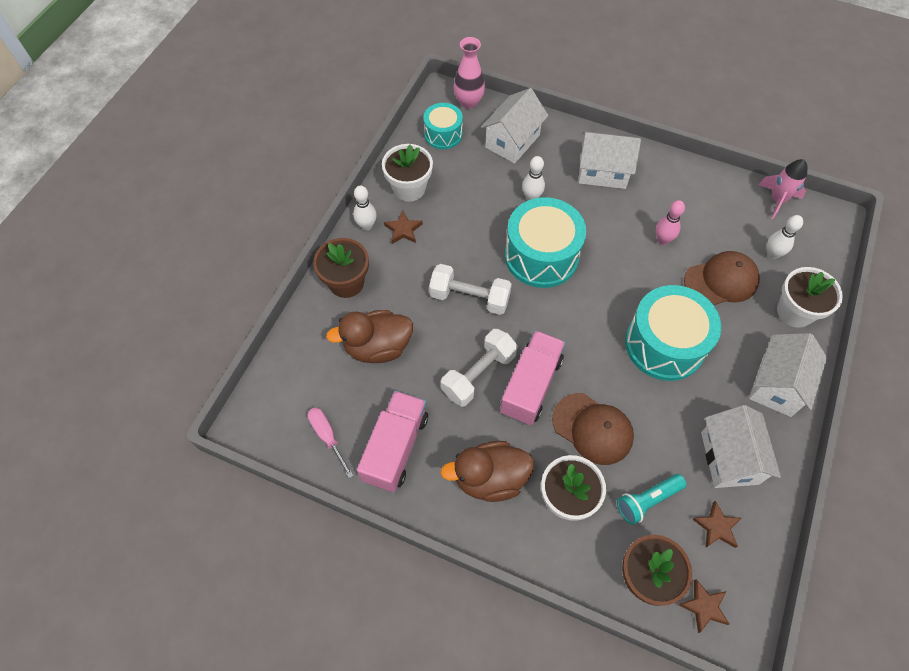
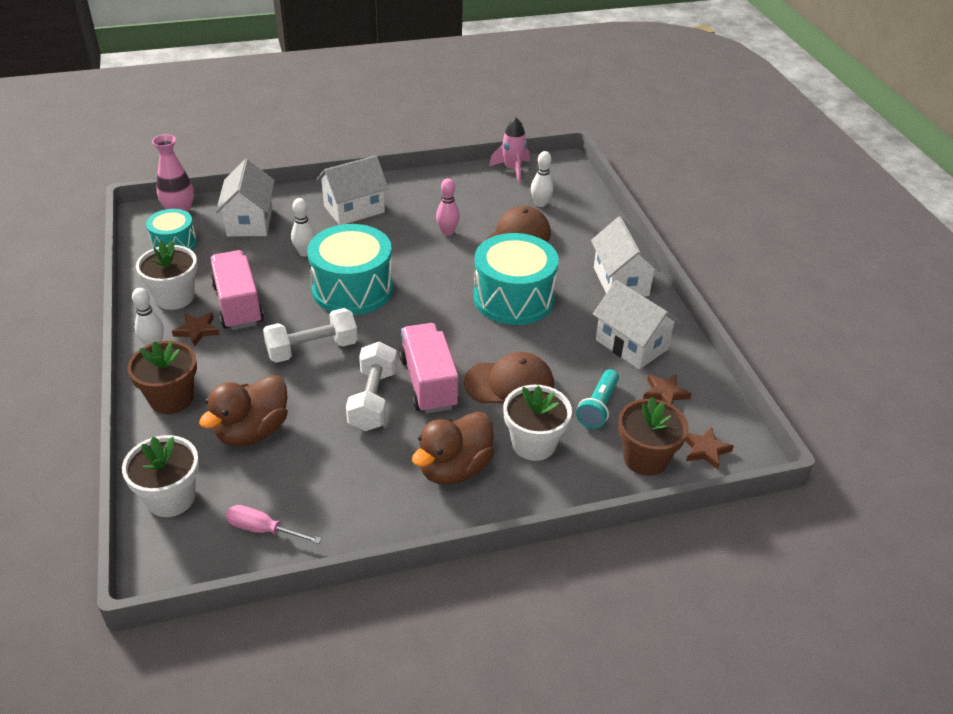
camera: 40 degrees left, 20 degrees down
pink truck [357,391,428,492] -> pink truck moved to [210,250,264,330]
white flower pot [777,267,843,328] -> white flower pot moved to [122,435,199,517]

